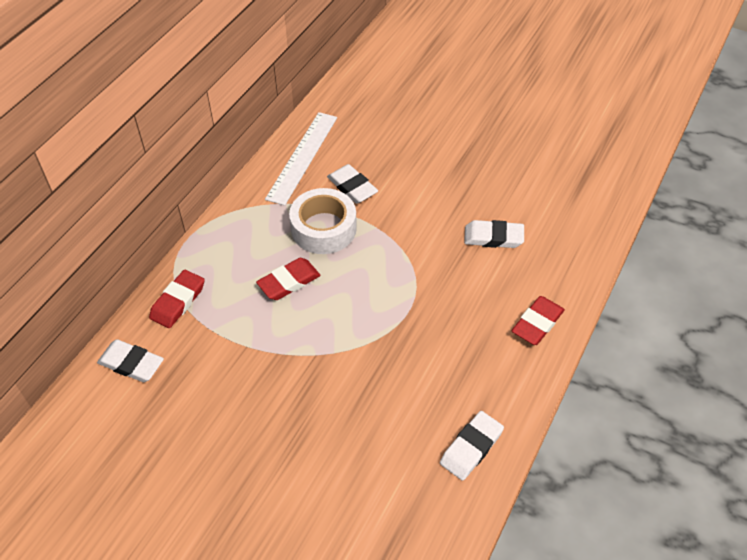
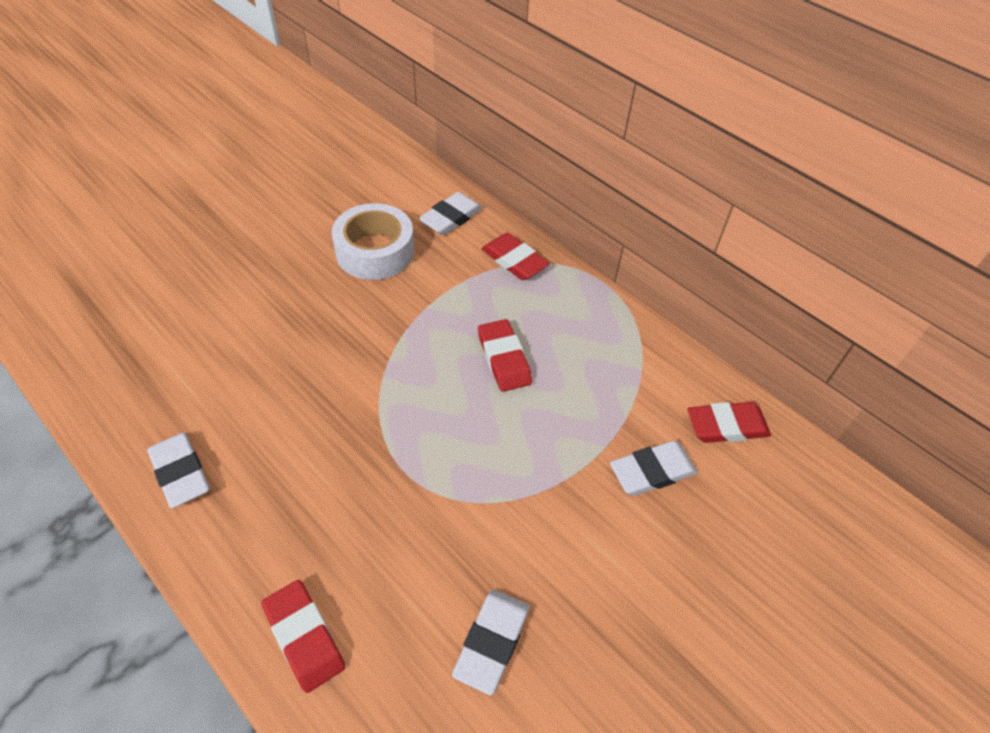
camera: 105 degrees right, 0 degrees up
white ruler [265,112,337,206] -> red eraser [687,402,771,443]
white tape [289,188,357,254] -> white tape moved to [332,203,414,280]

